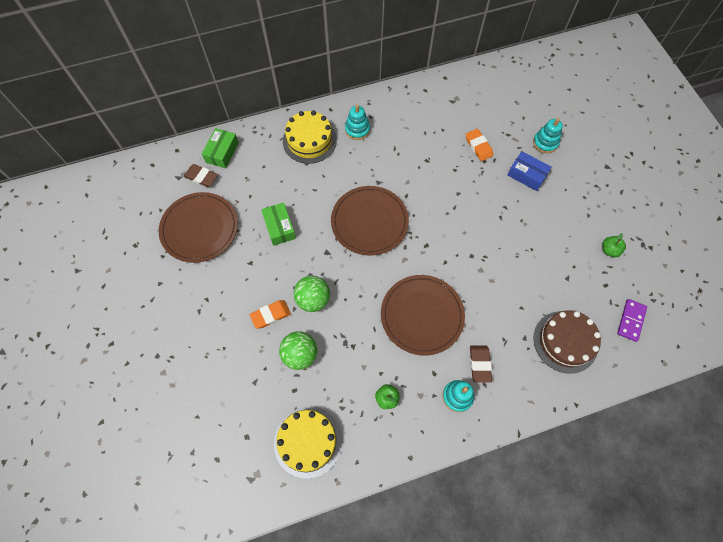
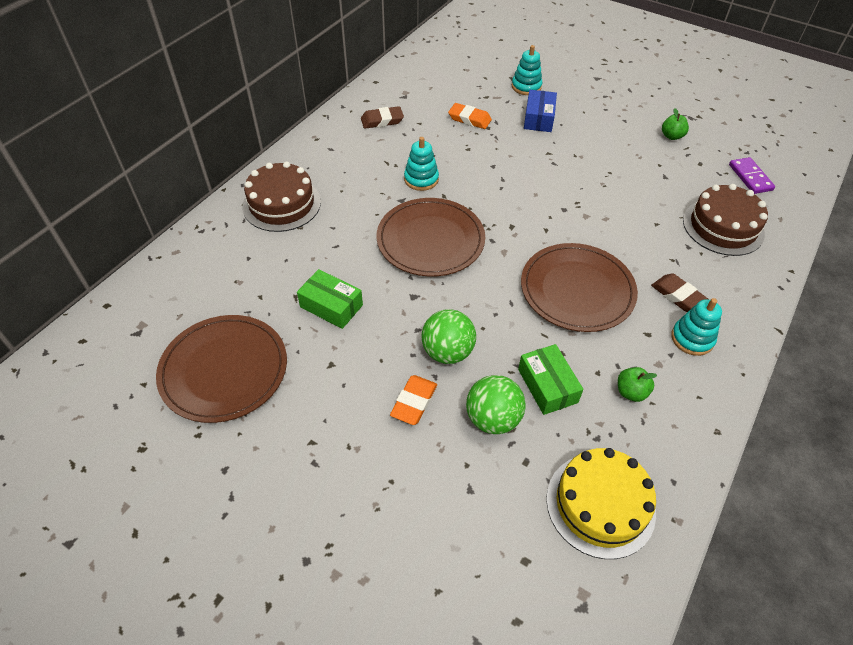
camera: 40 degrees left, 15 degrees down
brown eraser [184,164,218,187] -> brown eraser moved to [361,106,404,129]
green box [202,128,239,168] -> green box moved to [518,344,584,415]
yellow cake [283,111,337,164] -> brown cake [242,161,321,232]
turquoise stacking toy [345,105,370,140] -> turquoise stacking toy moved to [404,137,439,191]
blue box [507,151,552,191] -> blue box turned 75 degrees counterclockwise [524,90,557,132]

